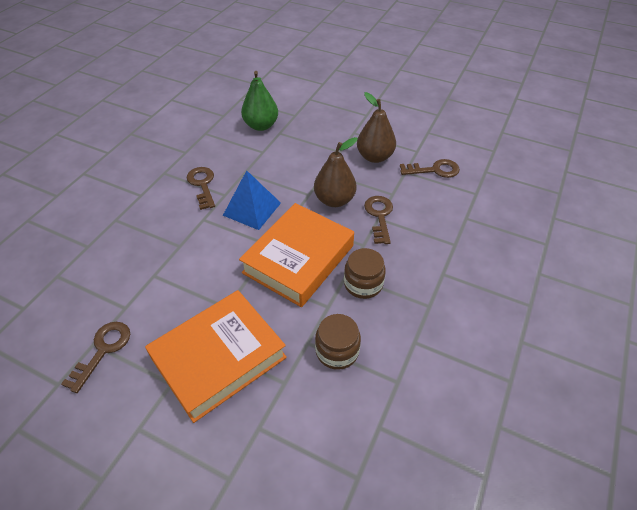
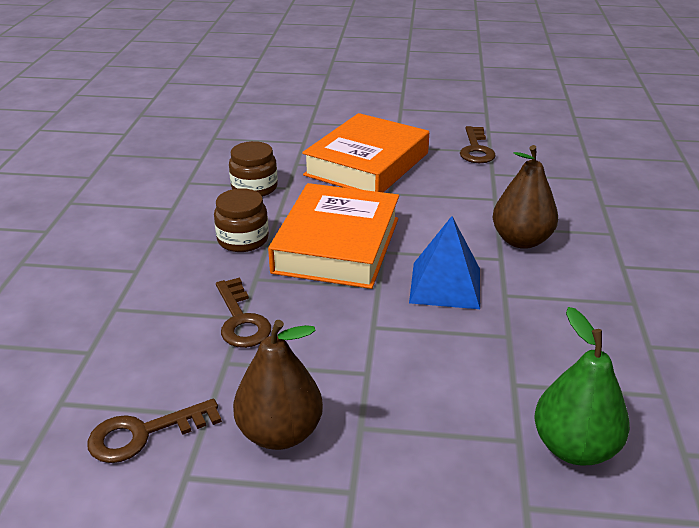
camera: 160 degrees right, 15 degrees down
brown key [187,167,215,210] -> none
brown pear [314,137,358,207] -> brown pear moved to [492,145,558,249]

